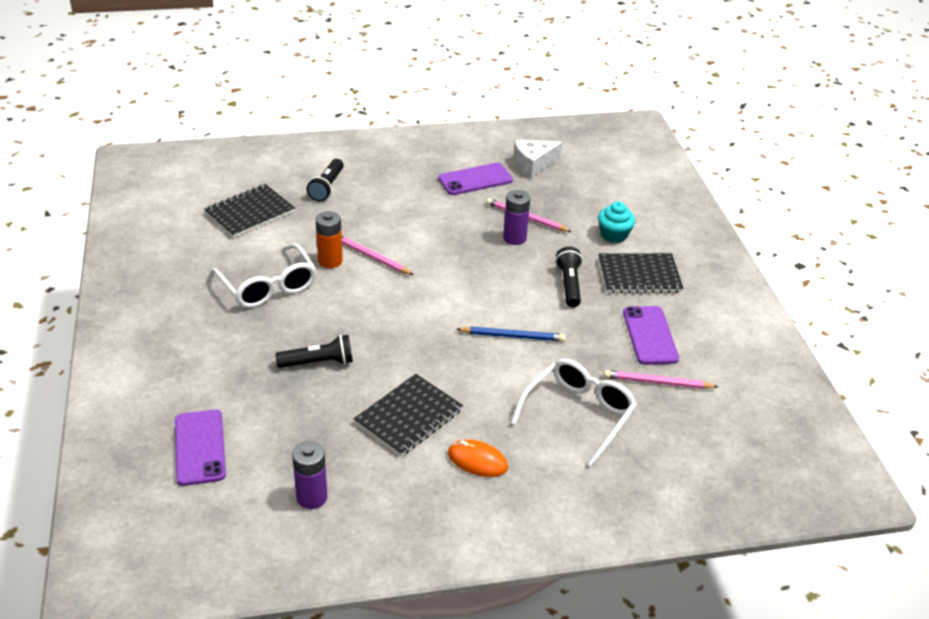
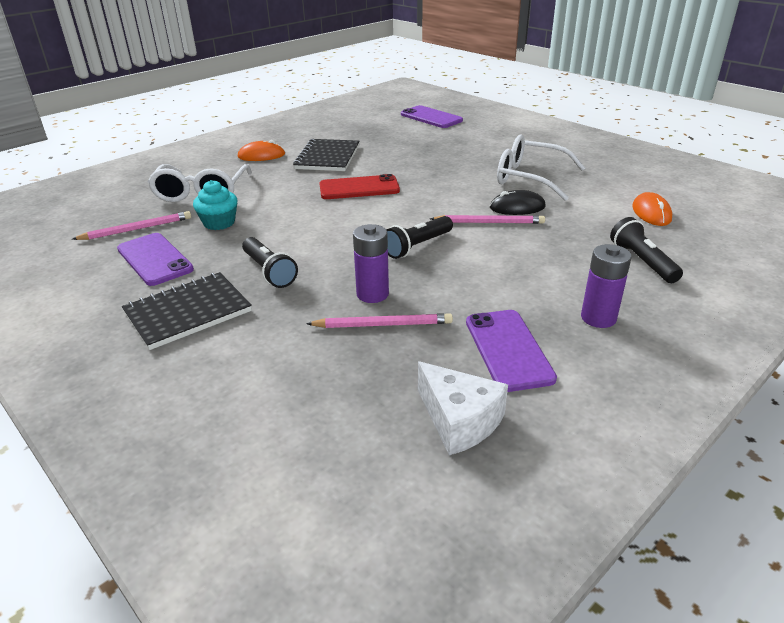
camera: 150 degrees right, 5 degrees down
black notebook [204,184,295,238] -> orange mouse [632,192,672,226]
black flashlight [276,335,353,368] -> black flashlight moved to [386,216,453,259]
purple battery [292,441,327,509] -> purple battery moved to [581,244,632,328]
orange battery [316,211,343,268] -> black mouse [490,190,546,215]
purple phone [438,163,513,195] -> purple phone turned 45 degrees counterclockwise [466,310,557,392]
blue pencil [456,327,565,342] -> none
white cheese [513,140,563,178] -> white cheese turned 105 degrees clockwise [418,361,508,455]
turquoise cupcake [598,202,635,243] -> turquoise cupcake moved to [193,180,237,230]
none -> red phone [319,174,400,199]

